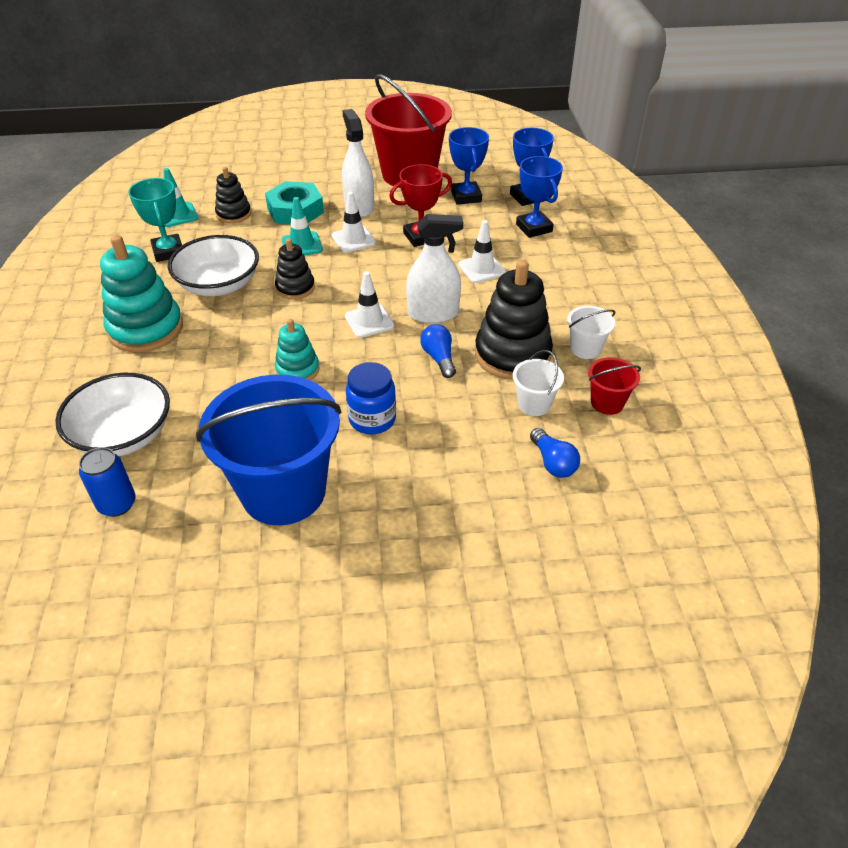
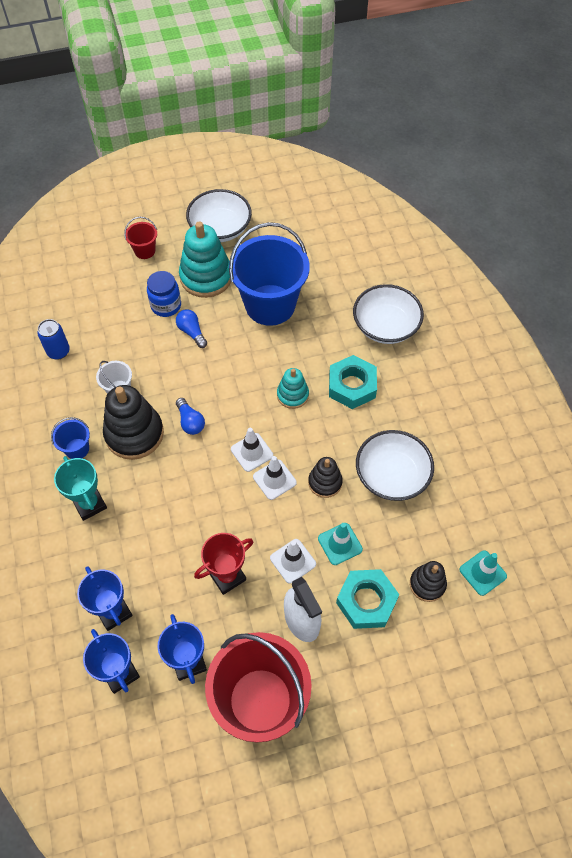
camera: 170 degrees right, 15 degrees up
blue can [79,447,135,517] -> blue can moved to [37,319,70,360]
turquoise stacking toy [100,235,183,352] -> turquoise stacking toy moved to [179,221,231,298]
turquoise trophy [128,178,182,262] -> turquoise trophy moved to [54,456,107,521]
blue jar [346,362,396,434] -> blue jar moved to [147,271,181,317]
white spray bottle [406,214,463,323] -> none
white traffic cone [458,220,506,283] -> white traffic cone moved to [253,456,297,500]
blue light bulb [530,428,580,478] -> blue light bulb moved to [176,309,207,348]
white bucket [567,306,616,359] -> blue bucket [51,417,90,459]
red bucket [588,357,641,415] -> red bucket moved to [124,217,157,259]
none -> white bowl [186,189,252,242]
none -> turquoise nut [329,355,377,409]

